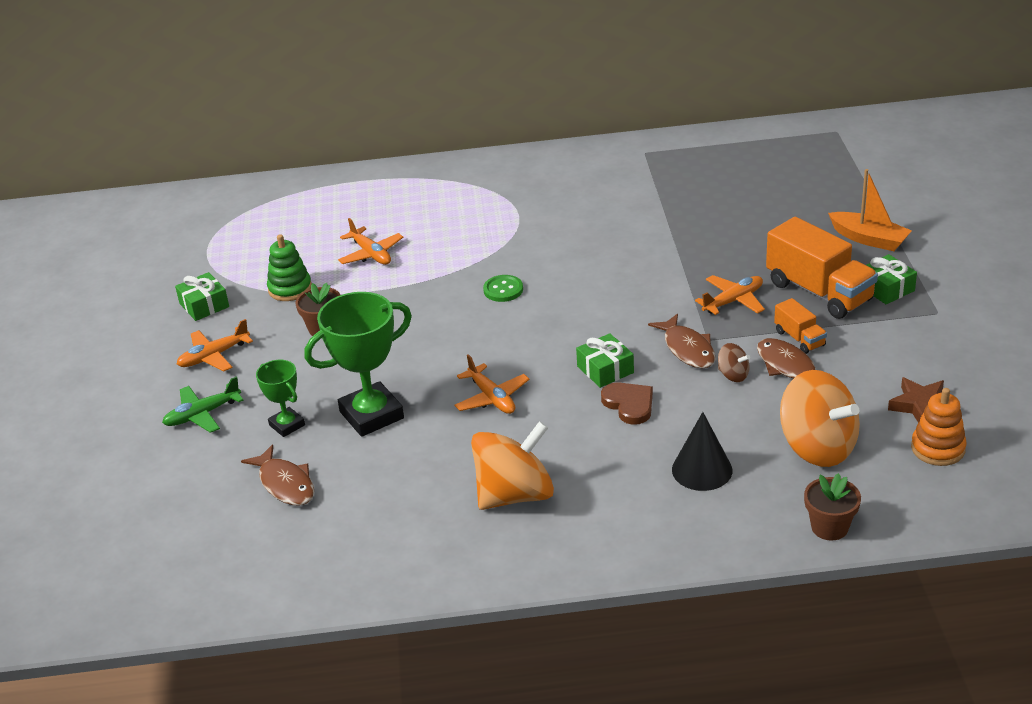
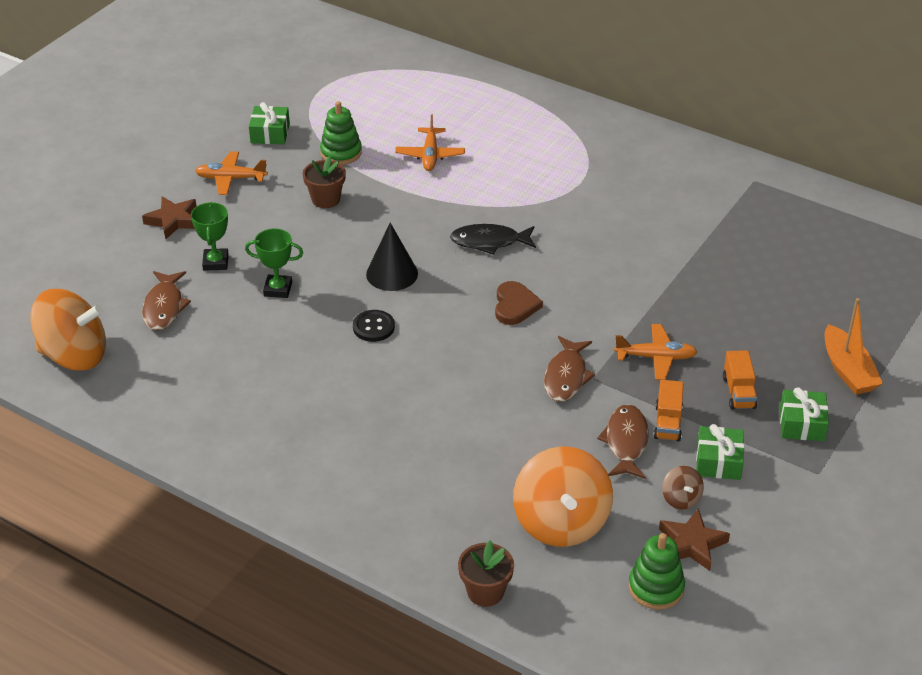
camera: 35 degrees right, 5 degrees up
green plane [162,376,244,433] -> brown star [142,196,197,239]
green trophy [304,292,412,437] -> green trophy [245,228,303,298], size x0.54
orange plane [454,354,529,414] -> black button [353,310,395,342]
orange spinning top [471,421,554,510] -> orange spinning top moved to [30,289,106,371]
green button [483,275,523,302] -> black fish [450,224,536,254]
green gift [576,333,634,388] -> green gift moved to [696,424,744,480]
brown heart [601,382,653,425] -> brown heart moved to [495,281,543,325]
black cone [672,412,732,491] -> black cone moved to [366,223,418,291]
brown spinning top [718,343,750,382] -> brown spinning top moved to [662,466,704,510]
orange truck [766,217,878,319] -> orange truck [723,350,757,410], size x0.50
orange stacking toy [911,388,967,466] -> green stacking toy [629,533,685,610]

